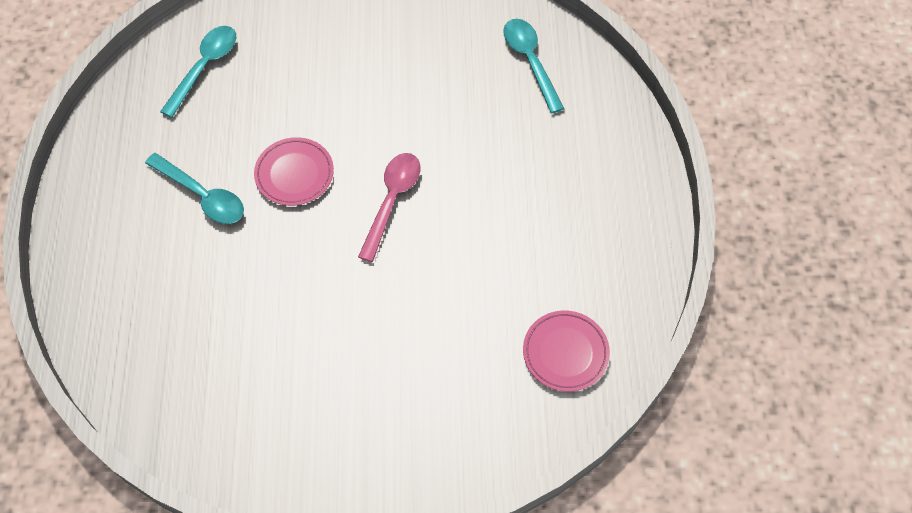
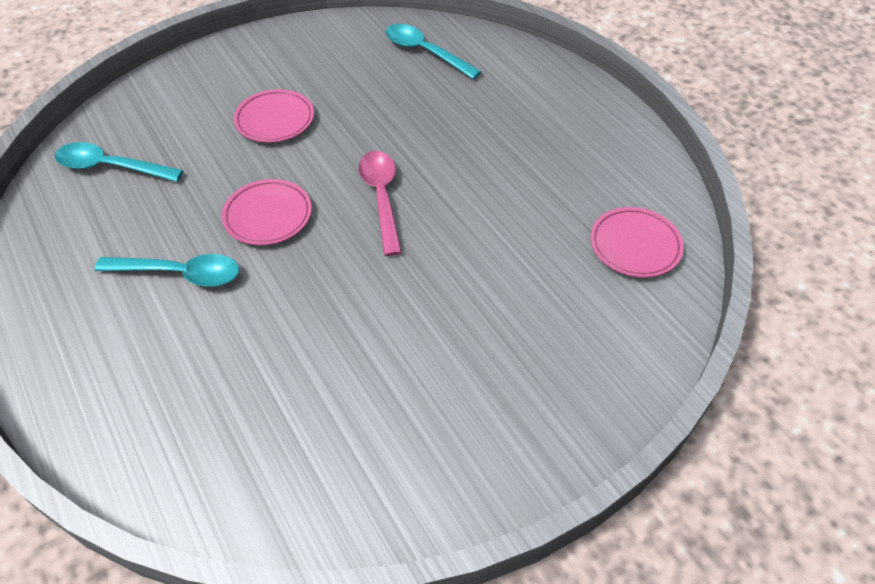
camera: 30 degrees left, 10 degrees down
turquoise spoon [160,26,236,118] -> turquoise spoon turned 75 degrees counterclockwise [55,142,183,182]
none -> pink plate [234,89,314,143]

